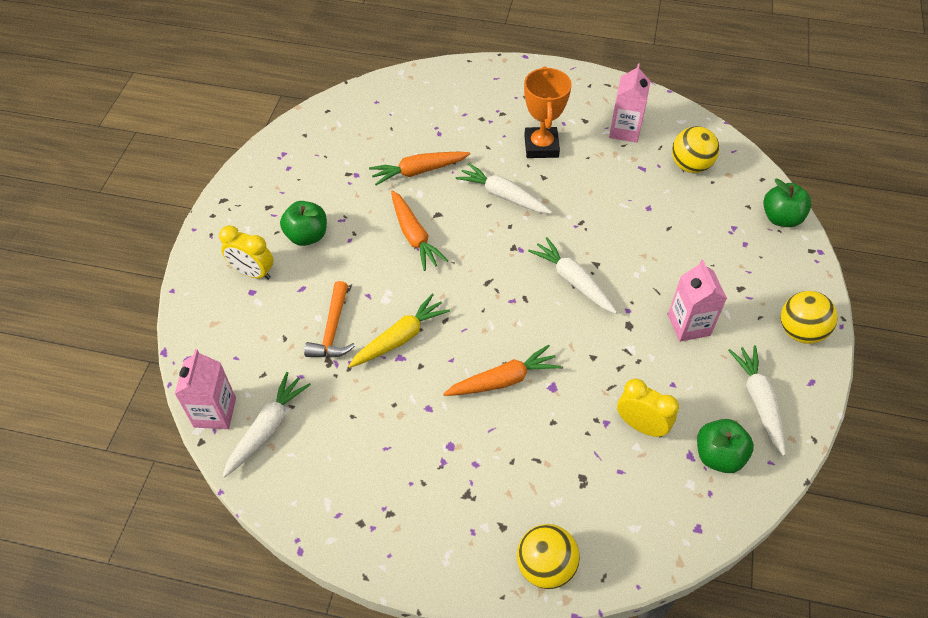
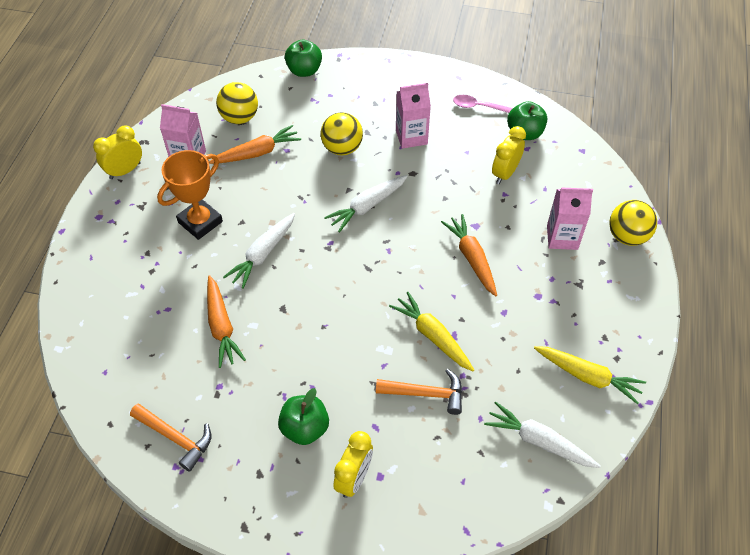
camera: 90 degrees left, 0 degrees up
pink carton [175,349,236,429] -> pink carton moved to [547,187,593,250]
orange carrot [391,190,448,271] -> orange carrot moved to [209,125,301,164]
orange trophy [524,66,571,158] -> orange trophy turned 45 degrees counterclockwise [157,150,223,240]
white carrot [728,345,786,456] -> pink spoon [453,95,513,113]
yellow ball [781,291,838,344] -> yellow ball moved to [321,112,363,155]
none -> yellow clock [93,126,142,179]
none -> orange hammer [130,404,211,472]
none -> yellow carrot [534,346,646,404]

